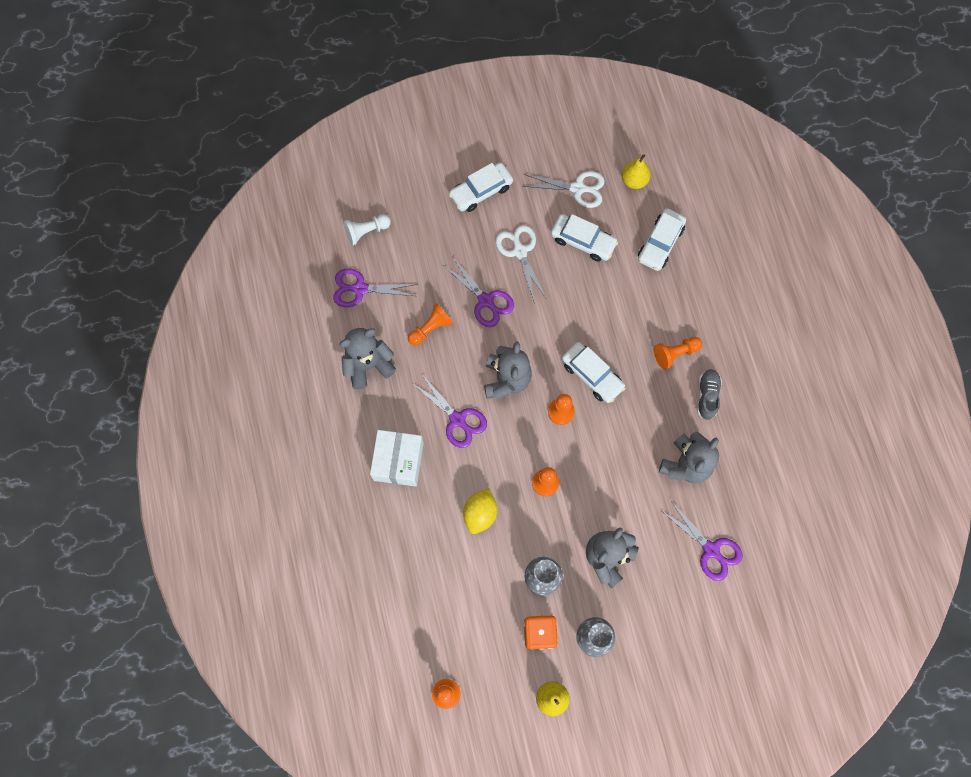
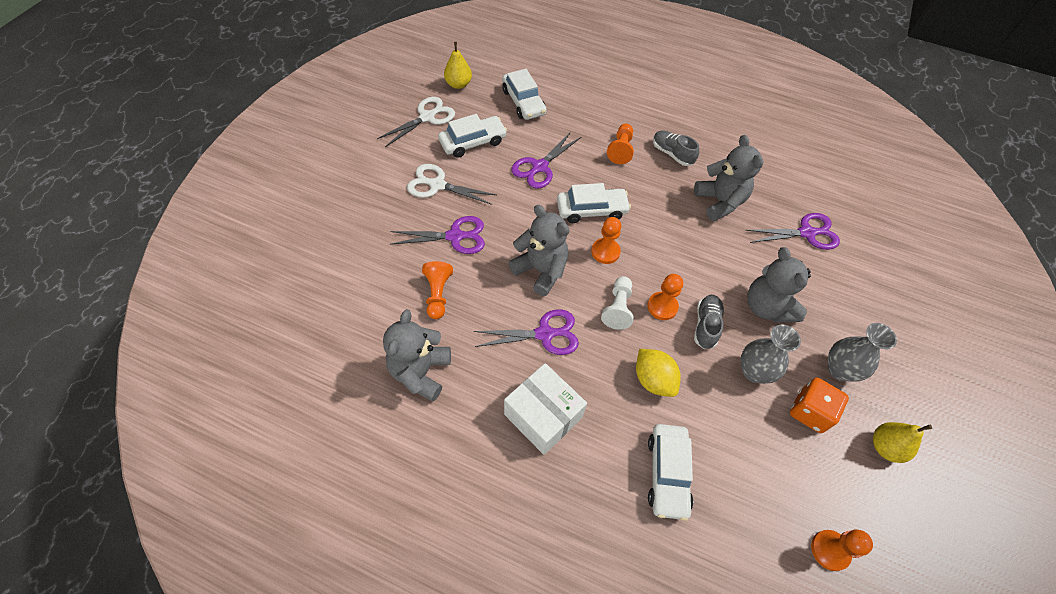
camera: 55 degrees left, 15 degrees down
purple scissors [333,268,418,307] -> purple scissors moved to [511,132,581,189]
white pawn [343,214,391,246] -> white pawn moved to [601,276,633,330]
white car [449,162,513,212] -> white car moved to [648,424,693,521]
none -> grey shoe [694,295,724,349]

